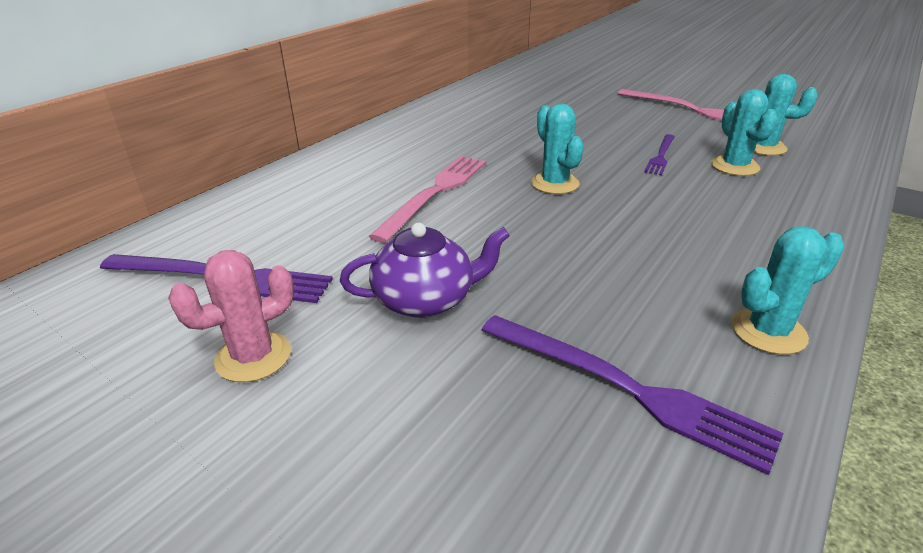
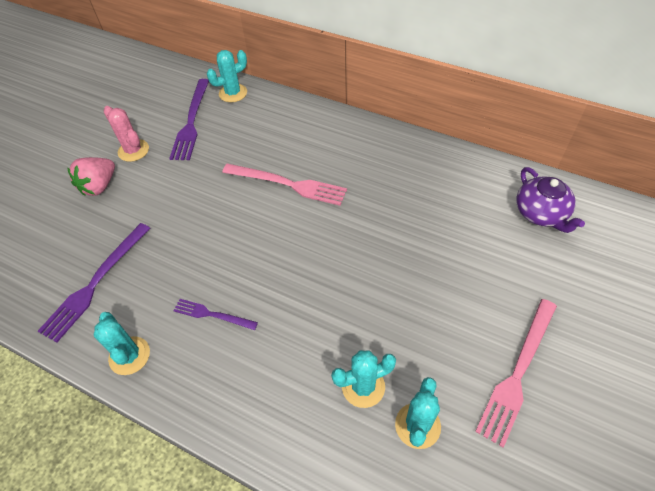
camera: 85 degrees right, 20 degrees up
purple teapot [340,223,510,318] -> purple teapot moved to [516,167,585,233]
turquoise cactus [531,103,584,194] -> turquoise cactus moved to [207,50,247,102]
purple fork [644,134,675,175] -> purple fork moved to [174,299,258,330]
none -> pink strawberry [67,157,115,196]

